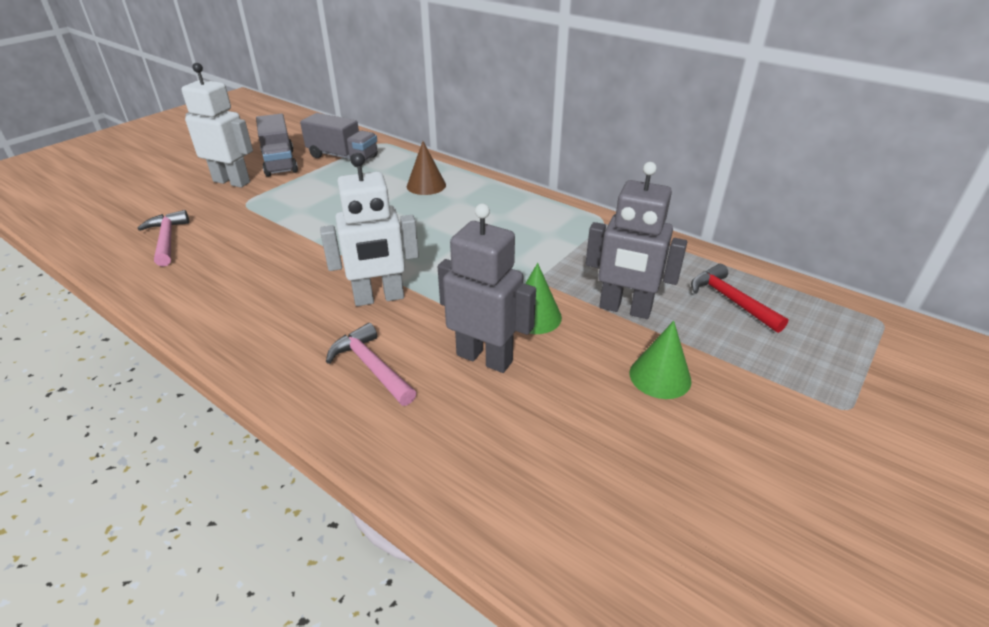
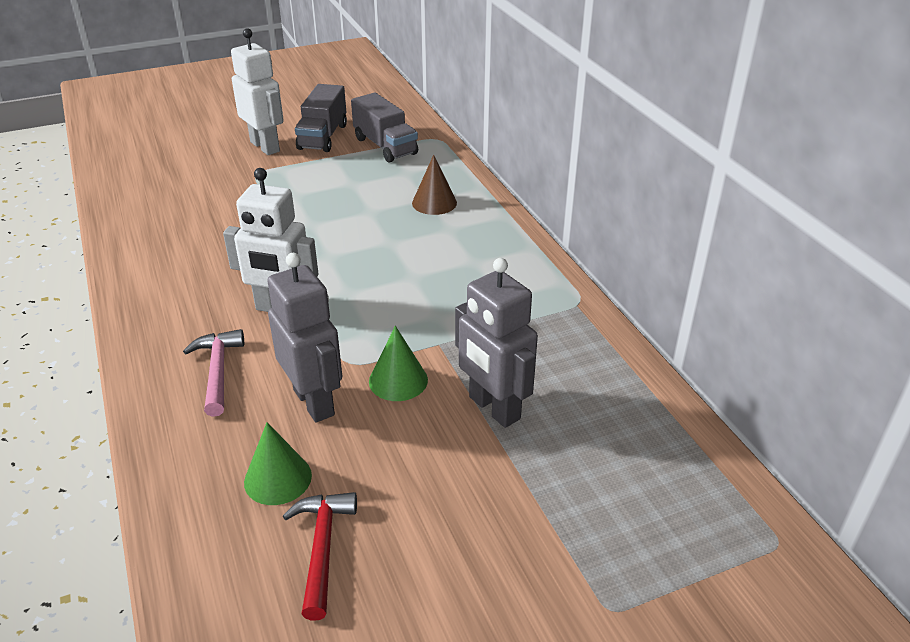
camera: 30 degrees right, 0 degrees up
pink hammer [138,210,189,267] -> none
green cone [630,321,692,399] -> green cone moved to [244,422,312,505]
red hammer [691,264,789,333] -> red hammer moved to [283,492,357,621]

